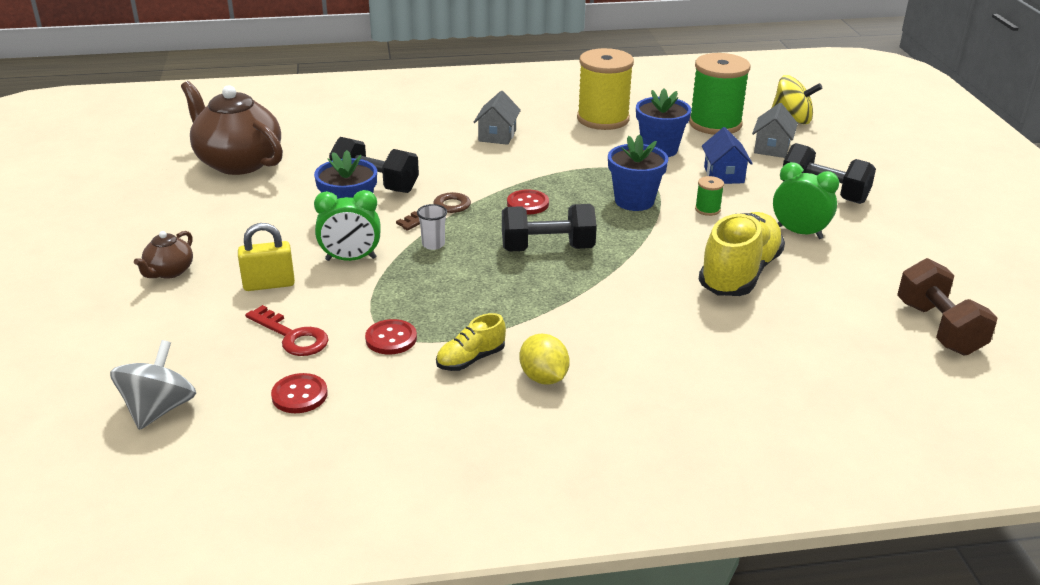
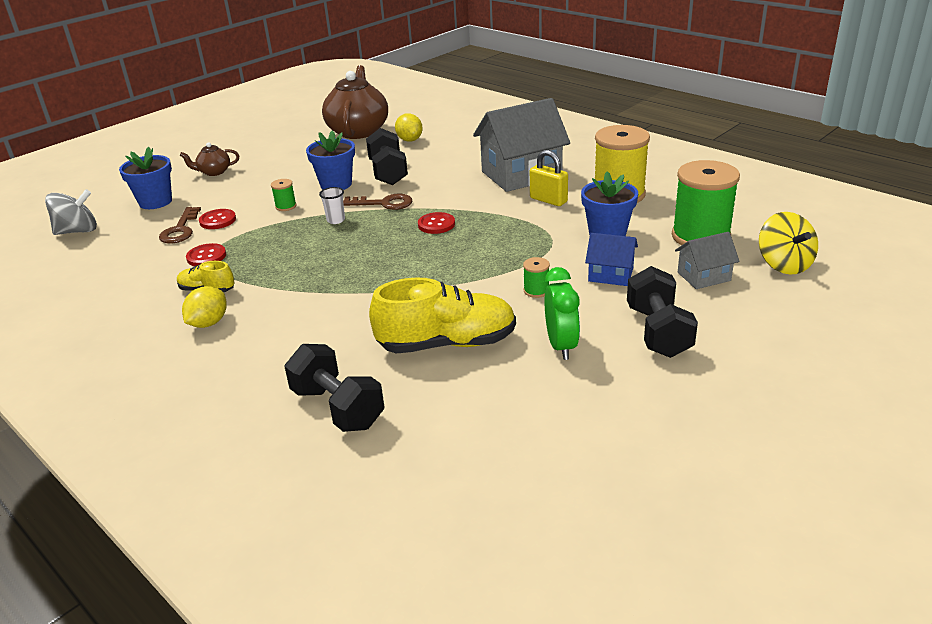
camera: 55 degrees right, 0 degrees up
yellow padlock [238,223,295,291] -> yellow padlock moved to [530,150,568,206]
red key [245,305,328,356] -> brown key [159,207,201,243]
red button [271,373,328,413] -> red button moved to [199,209,236,229]
green clock [314,190,381,261] -> green spool [271,179,297,211]
grey house [474,91,521,145] -> grey house [473,98,570,192], size x1.99
black dumbbell [502,204,597,252] -> black dumbbell moved to [284,344,384,432]
blue flower pot [608,134,669,211] -> blue flower pot moved to [119,147,172,209]
blue house [702,127,753,184] -> blue house turned 60 degrees clockwise [585,233,638,286]
brown dumbbell [897,258,998,356] -> none
none -> yellow lemon [395,113,423,142]

